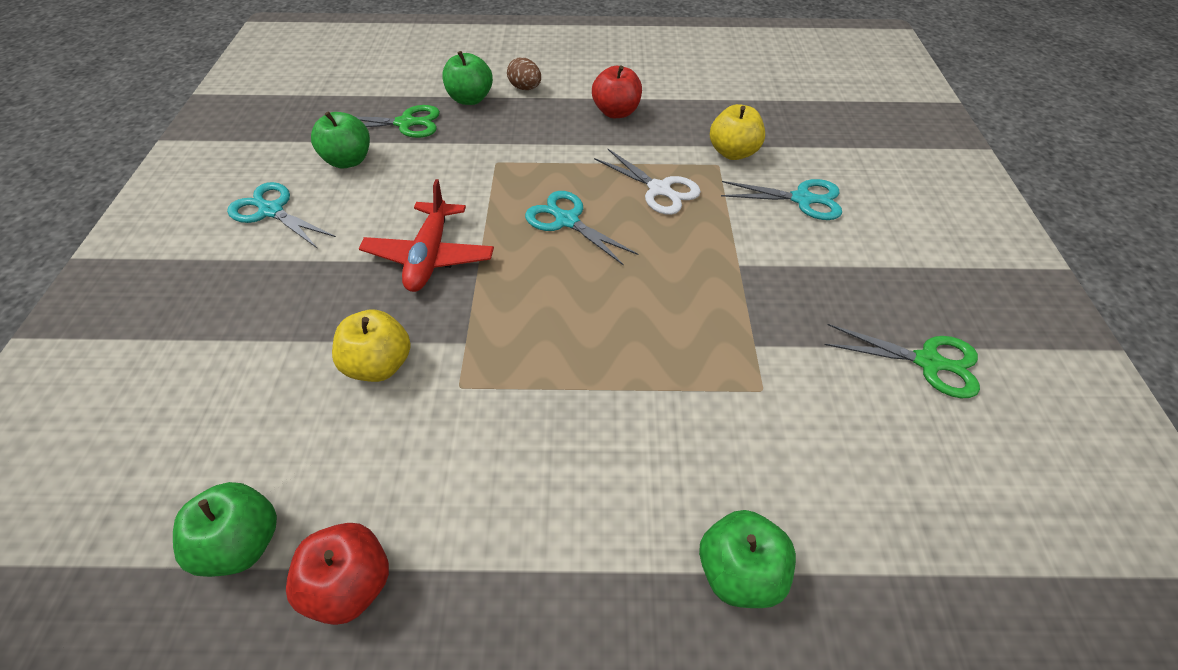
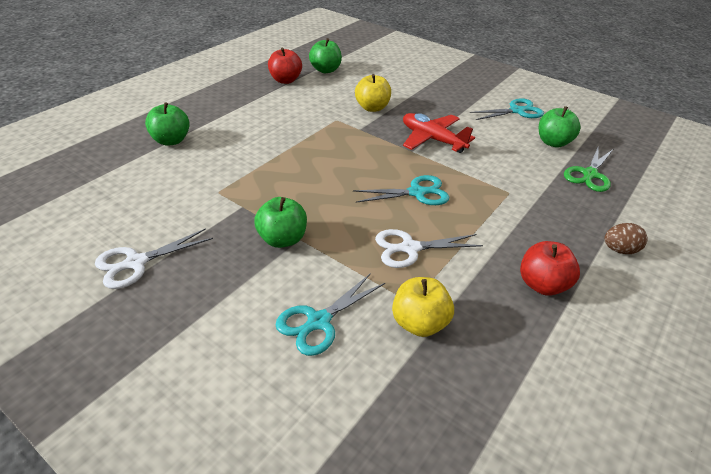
camera: 125 degrees right, 10 degrees down
green apple [442,51,493,105] -> green apple moved to [254,197,307,248]
green scissors [825,324,980,398] -> white scissors [95,228,213,289]

